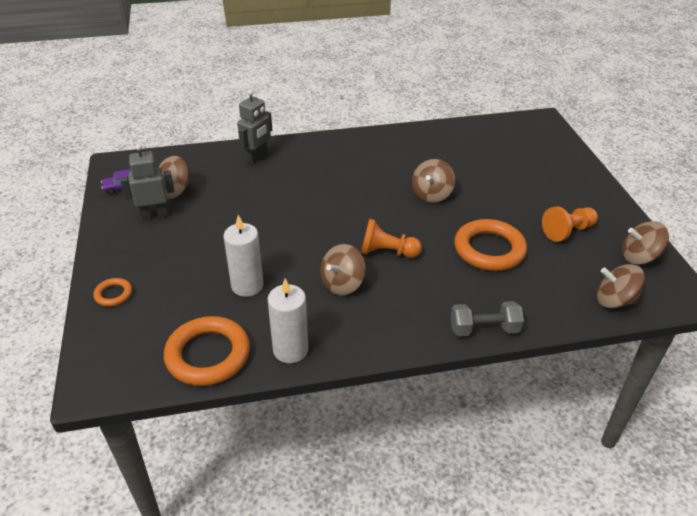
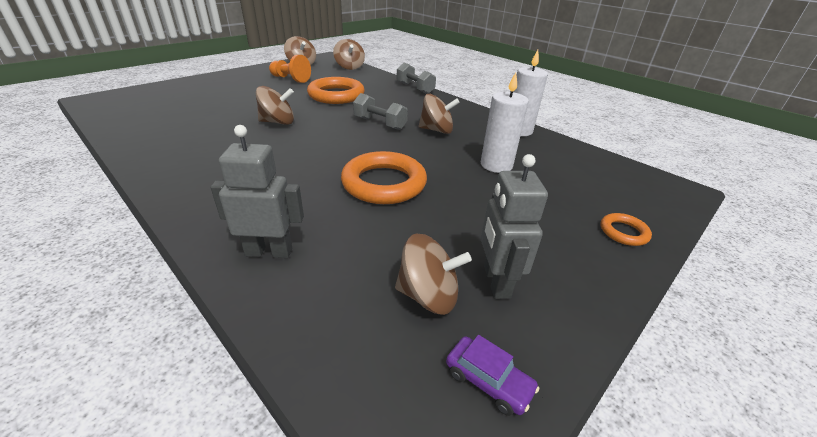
camera: 125 degrees left, 5 degrees down
grey robot [120,144,174,220] -> grey robot turned 45 degrees clockwise [481,154,548,299]
orange ring [164,316,250,386] -> orange ring moved to [341,151,427,204]
orange pawn [361,219,422,258] -> grey dumbbell [353,93,408,130]

